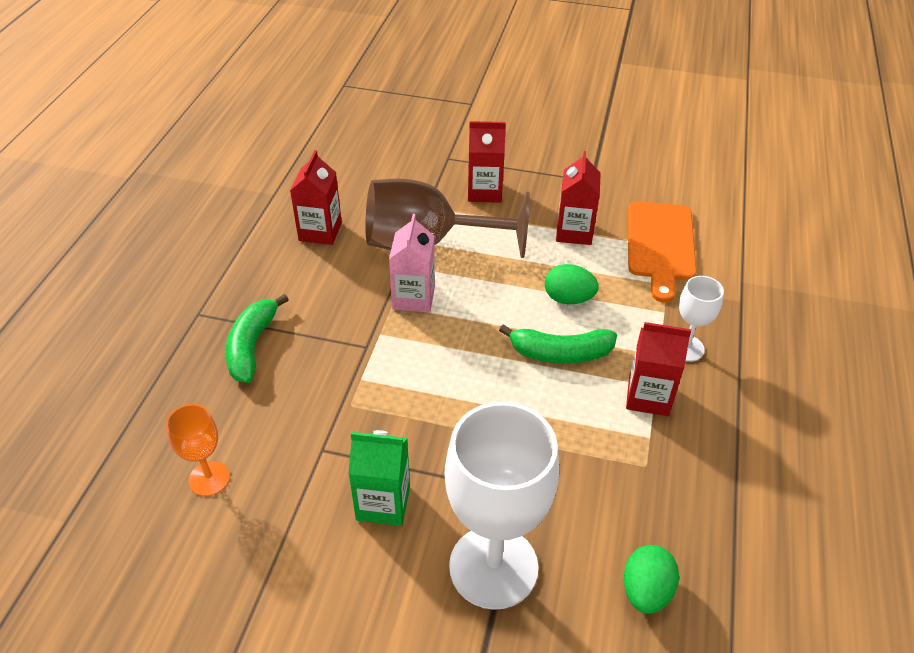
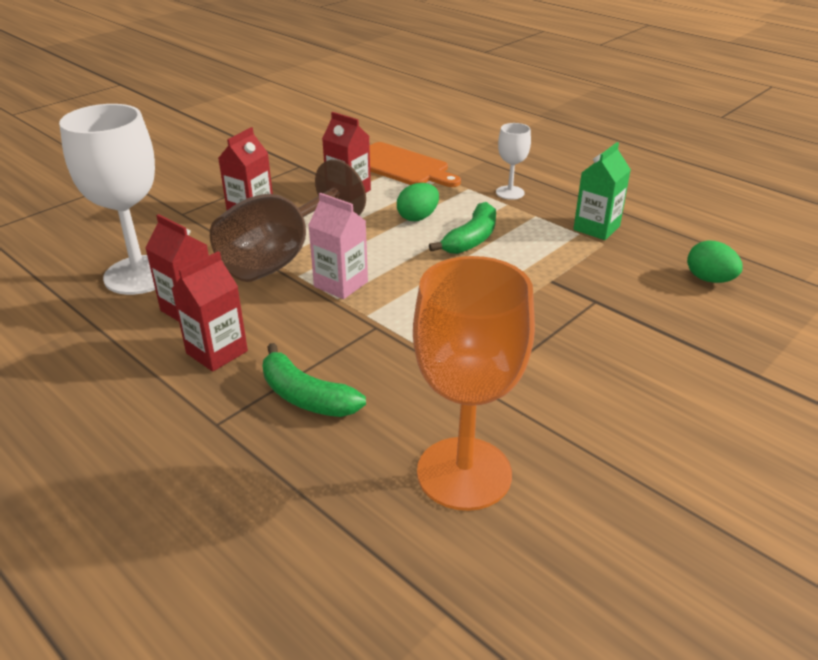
camera: 60 degrees left, 10 degrees down
orange goblet [166,404,230,496] -> orange goblet [413,256,535,511], size x2.04
green carton [348,430,410,526] -> green carton moved to [573,142,631,240]
white goblet [445,402,559,610] -> white goblet moved to [59,104,155,295]
red carton [626,322,691,416] -> red carton moved to [171,251,248,372]

